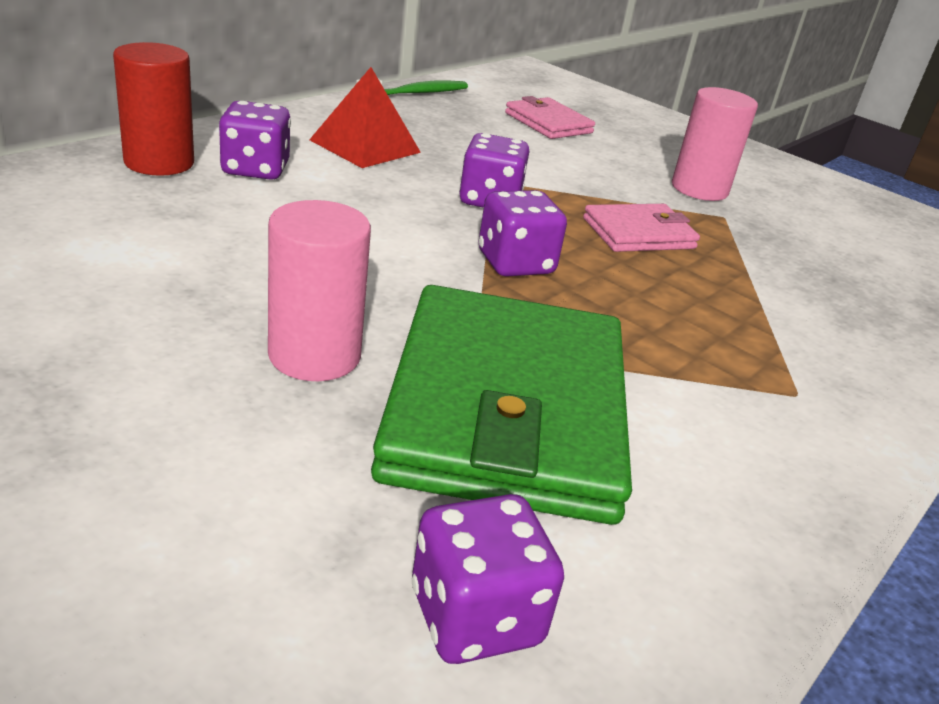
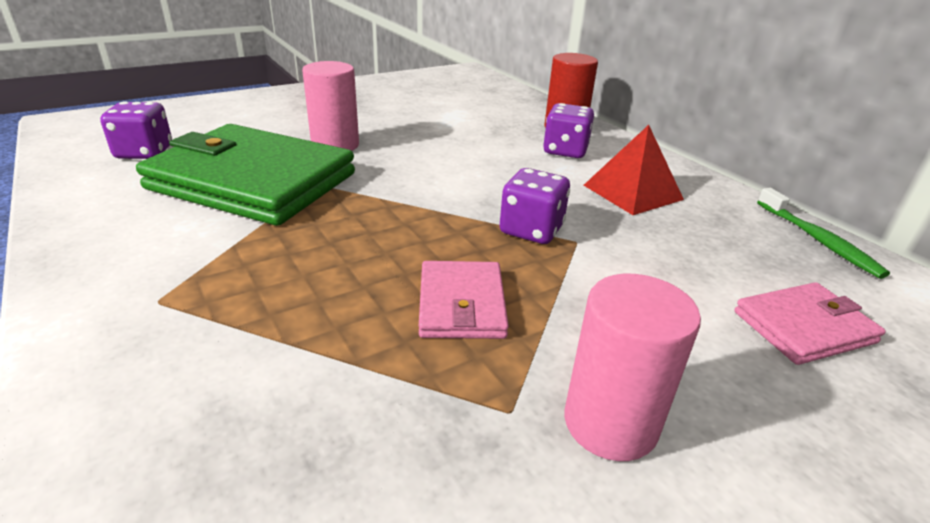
camera: 110 degrees right, 0 degrees up
purple dice [479,190,567,277] -> none

